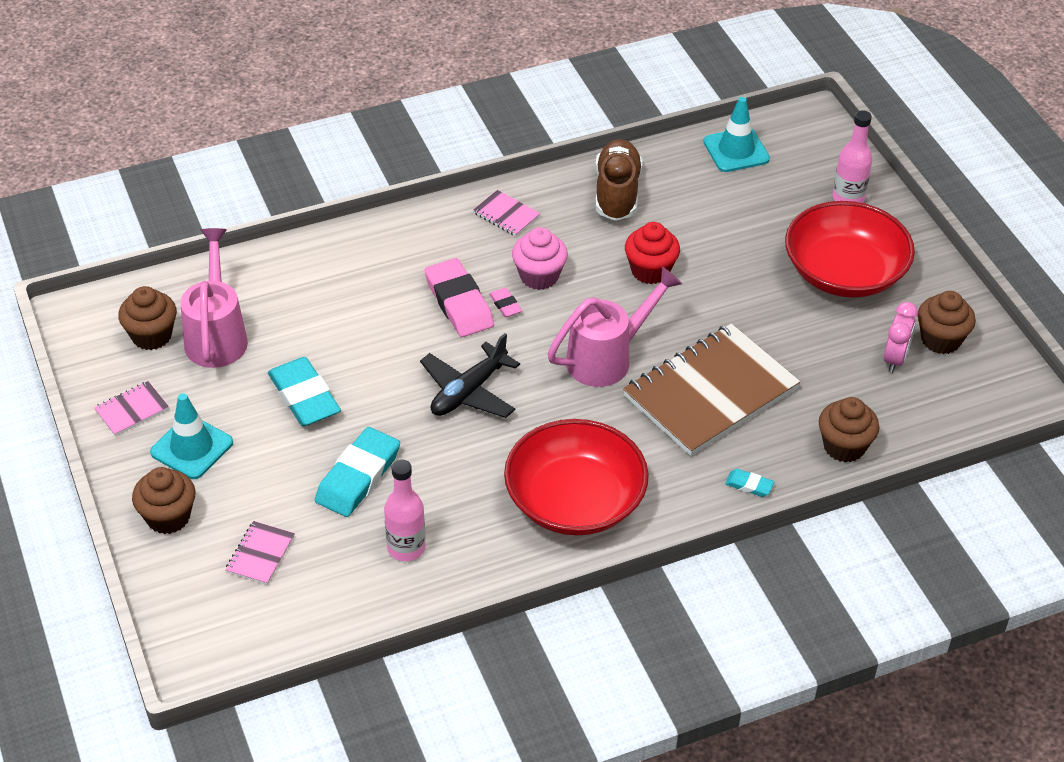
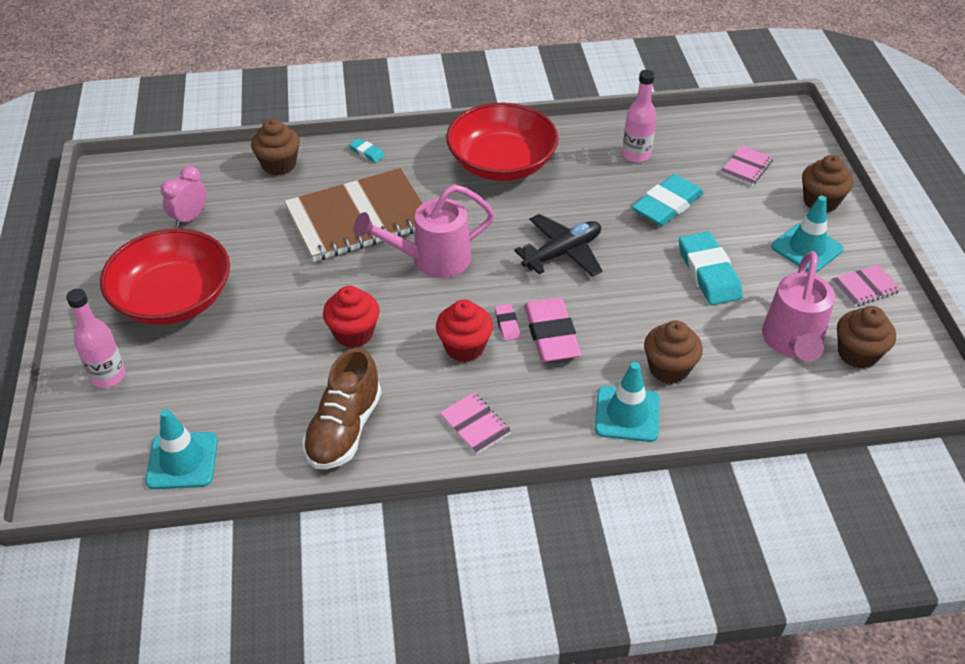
camera: 165 degrees left, 0 degrees up
pink cupcake [512,227,568,290] -> red cupcake [436,299,493,362]
brown cupcake [918,291,976,354] -> brown cupcake moved to [644,321,703,384]
none -> turquoise traffic cone [595,362,660,442]

